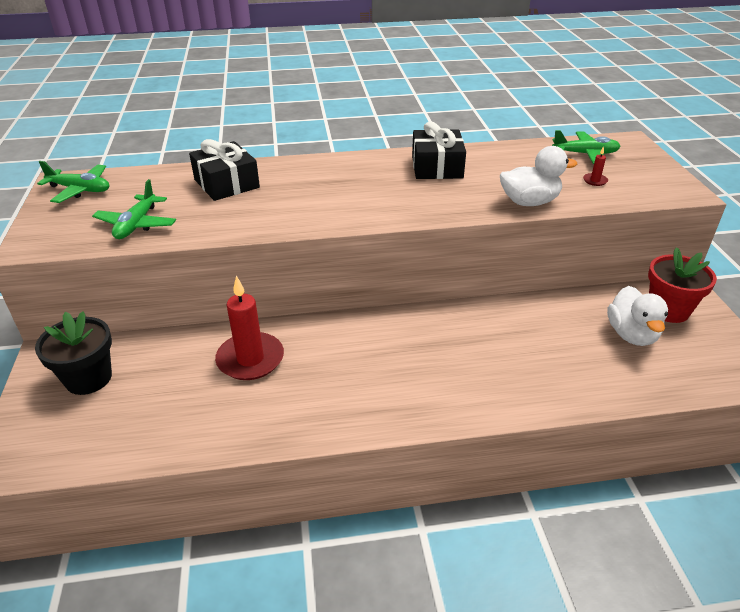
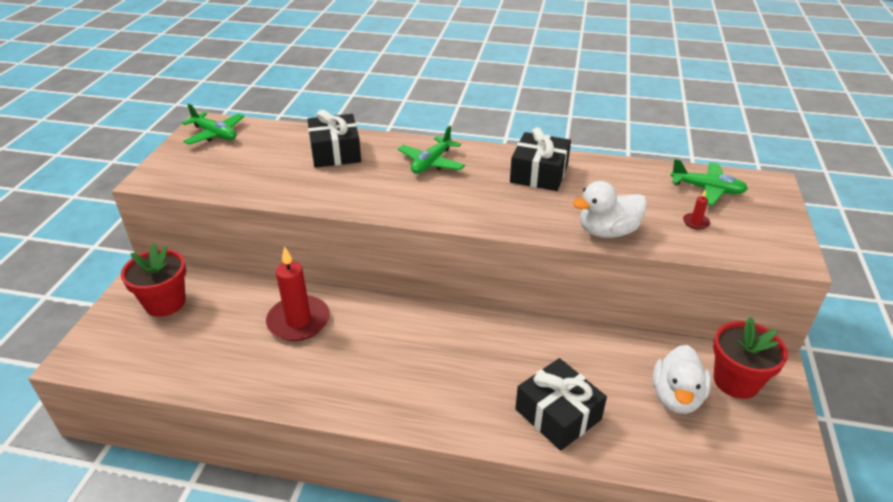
camera: 20 degrees right, 0 degrees up
black flower pot [35,311,112,395] -> red flower pot [121,243,186,317]
green plane [92,179,176,239] -> green plane moved to [398,125,465,174]
white duck [500,146,577,206] -> white duck turned 150 degrees clockwise [573,181,647,238]
none -> black gift [515,358,607,451]

